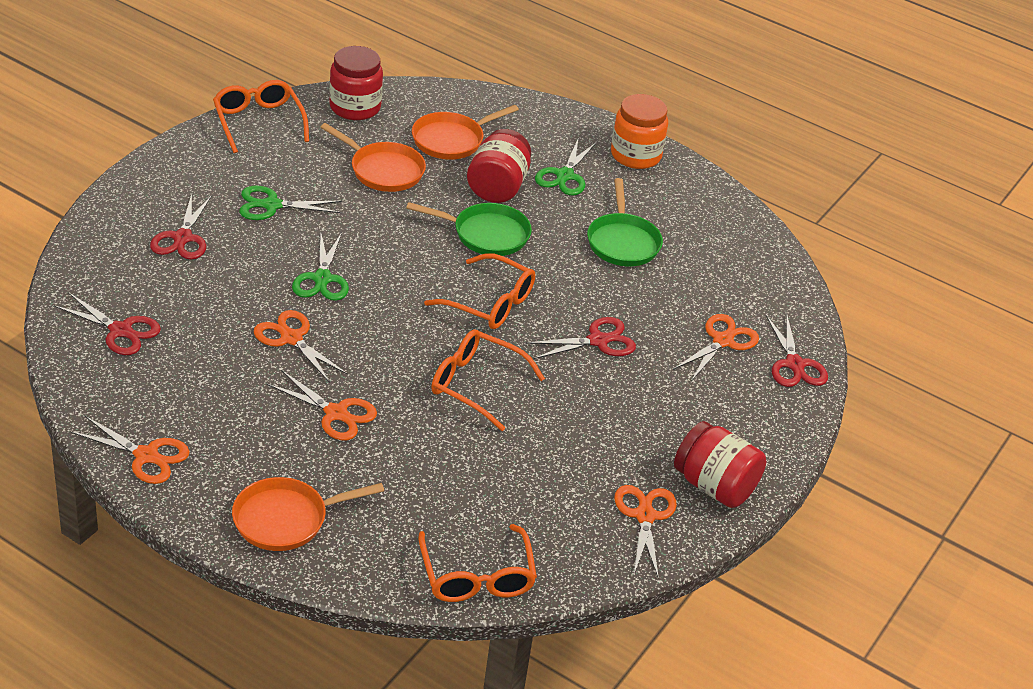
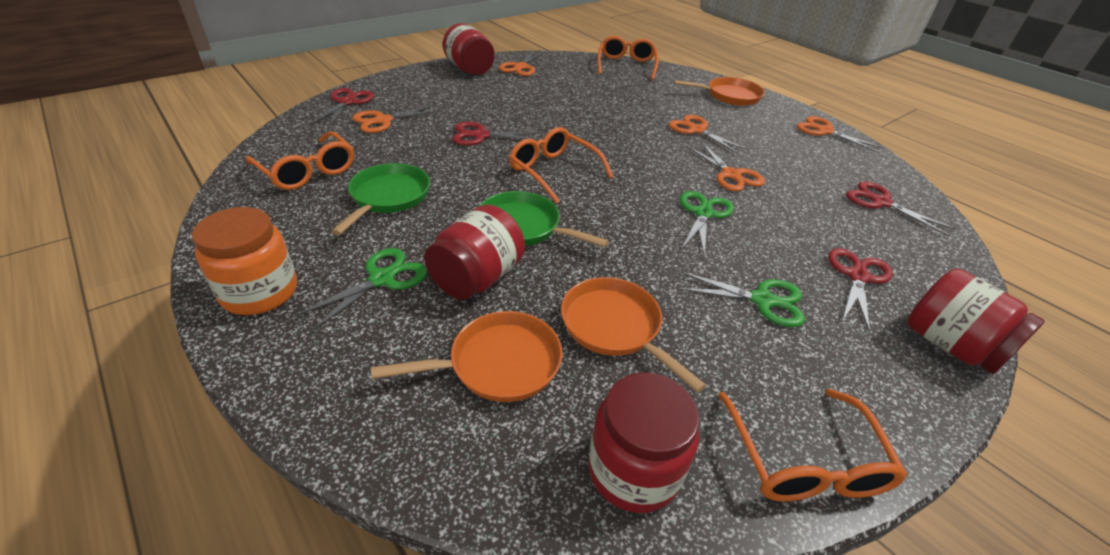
camera: 160 degrees left, 0 degrees up
orange glasses [431,329,545,431] -> orange glasses moved to [245,131,354,190]
none -> red jar [907,269,1045,374]

